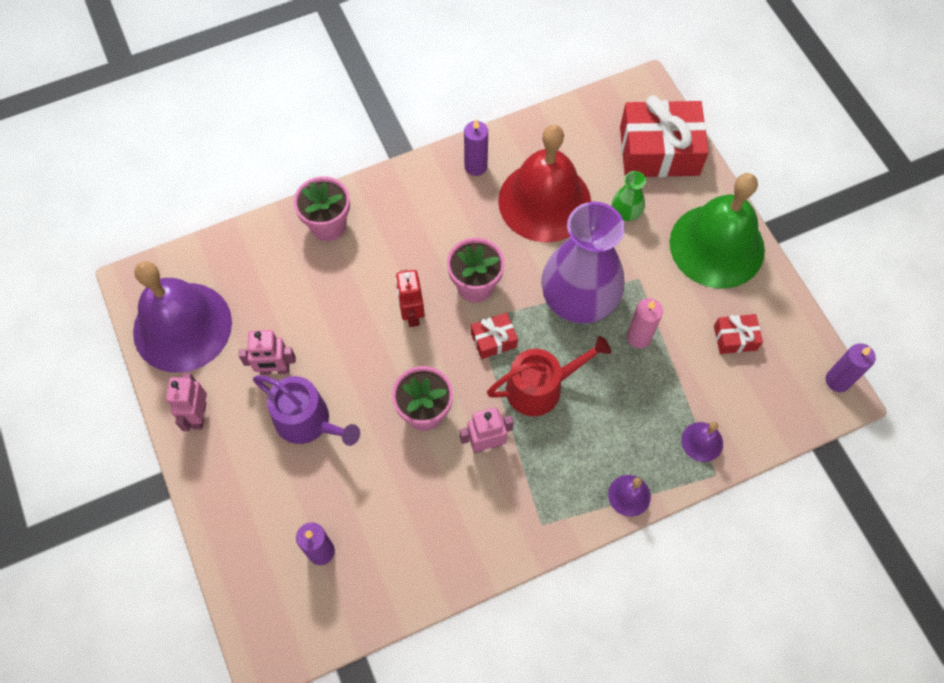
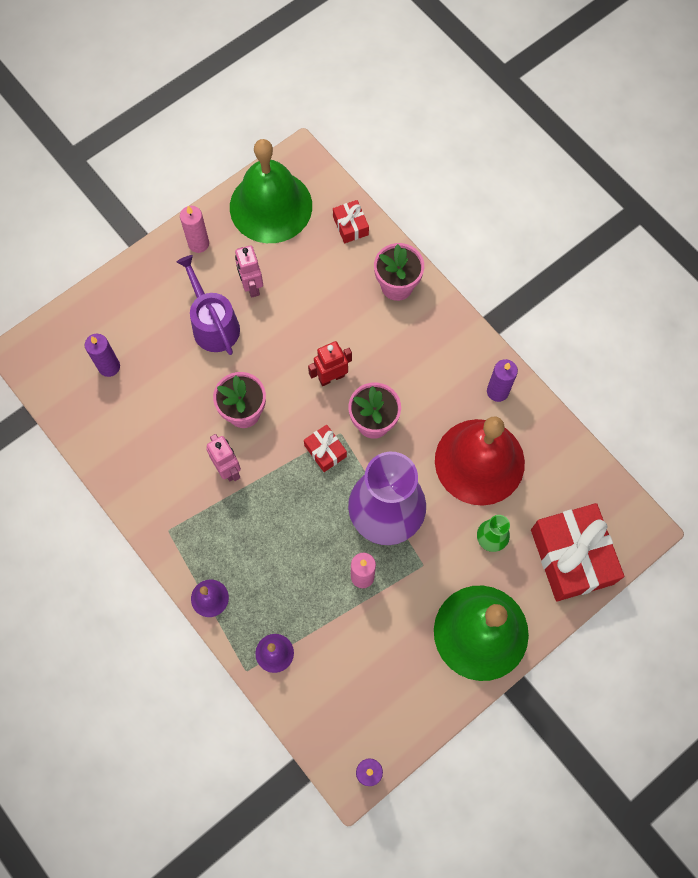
camera: 75 degrees right, 5 degrees up
purple bell [133,261,232,373] -> green bell [230,139,312,243]
pink robot [166,373,207,431] -> pink candle [180,206,209,253]
purple watering can [253,375,360,446] -> purple watering can turned 135 degrees clockwise [177,255,240,355]
red watering can [487,336,611,416] -> none
red gift [714,314,763,354] -> red gift moved to [333,200,369,243]

